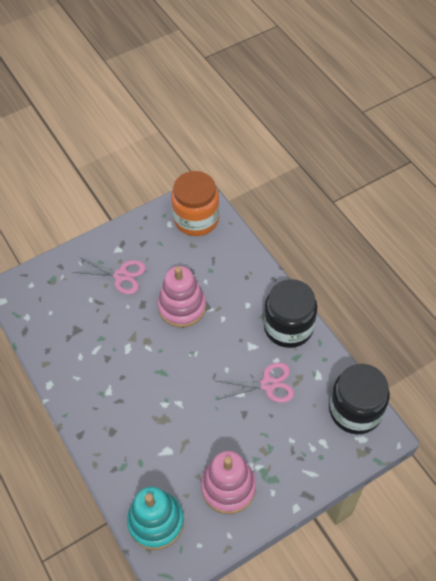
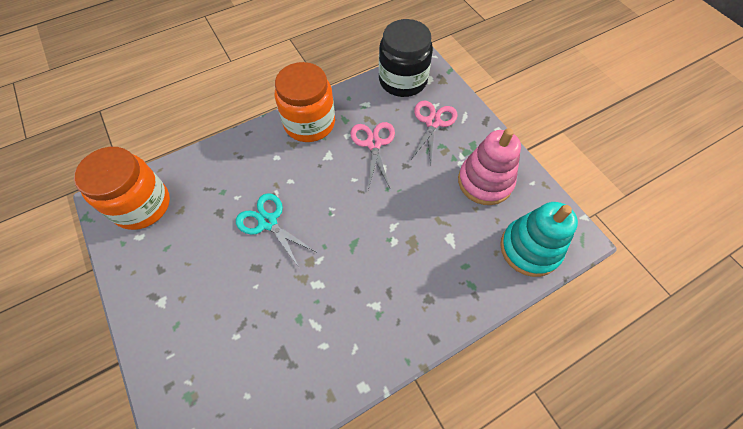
camera: 90 degrees left, 5 degrees up
pink scissors [72,257,146,294] -> pink scissors moved to [410,100,458,165]
pink stacking toy [158,266,206,328] -> turquoise scissors [236,193,318,267]
black jar [264,279,317,348] -> orange jar [275,62,335,142]

